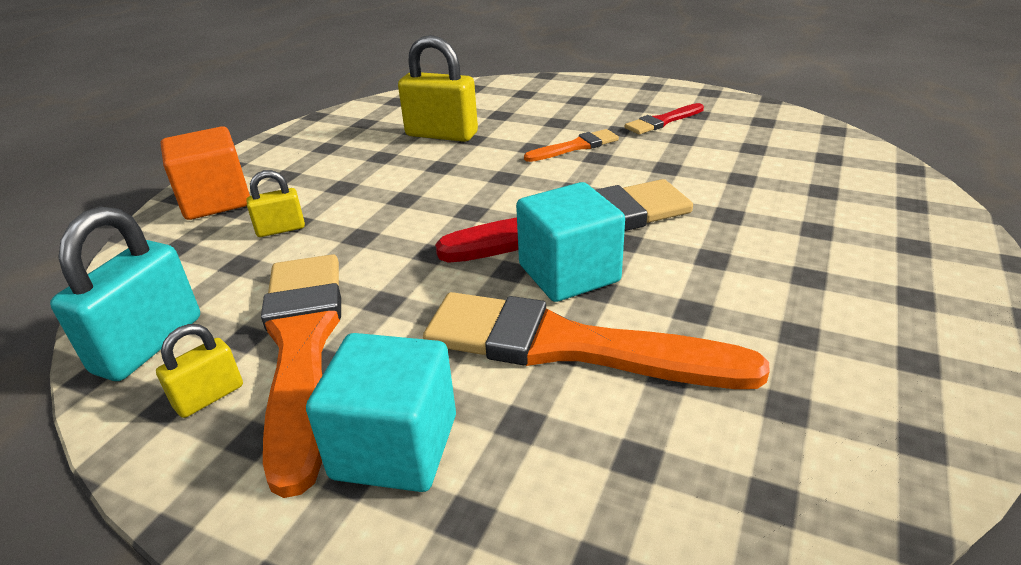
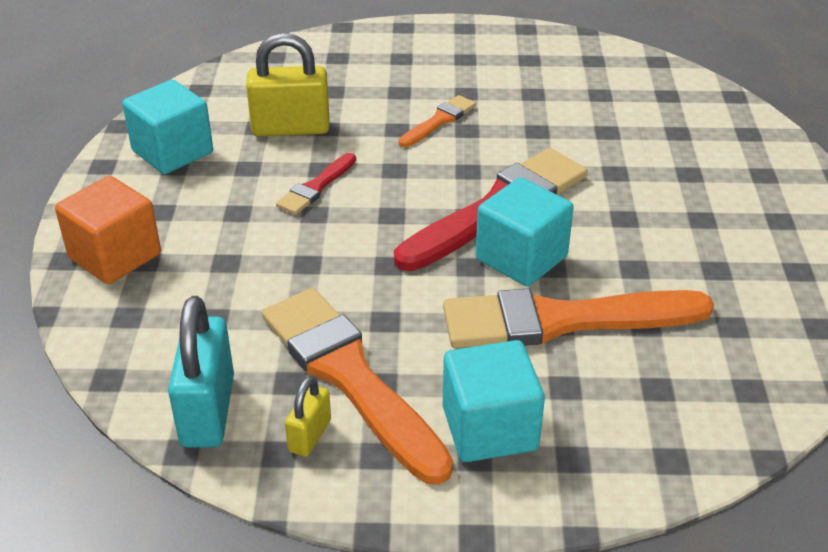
camera: 25 degrees left, 5 degrees up
yellow padlock [247,170,305,237] -> none
red brush [625,103,704,135] -> red brush moved to [276,153,356,215]
none -> turquoise cube [122,80,213,174]

